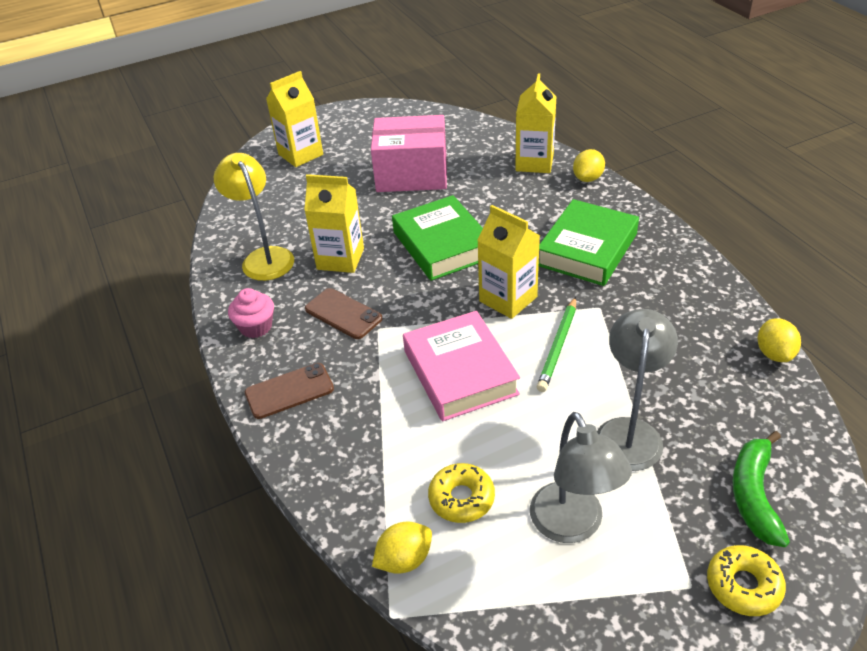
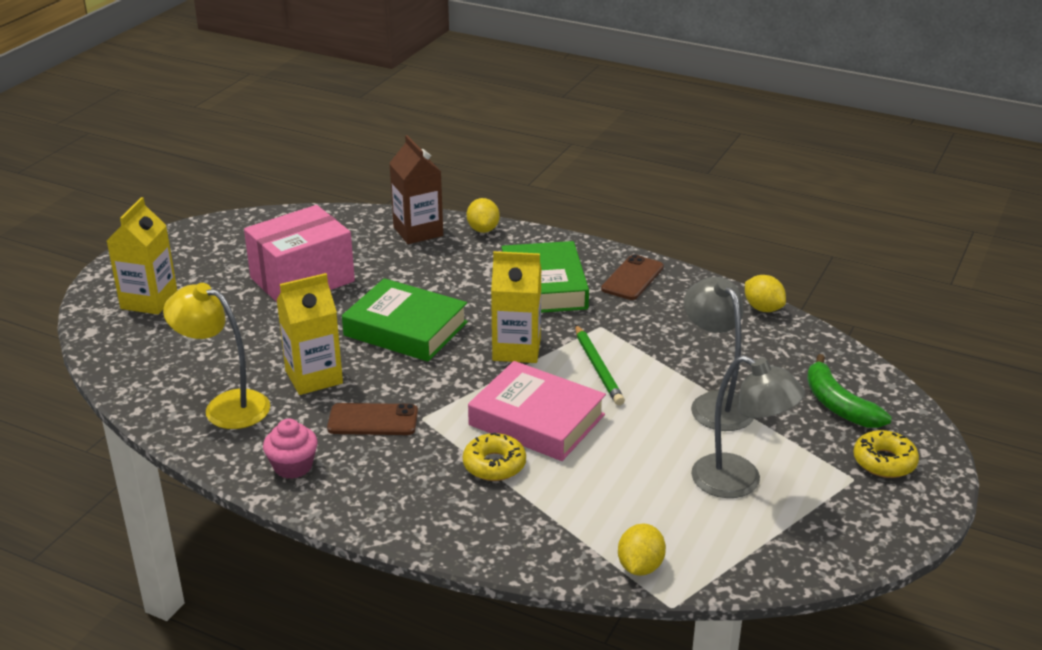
camera: 40 degrees left, 10 degrees down
brown phone [245,363,334,419] -> brown phone moved to [601,254,664,300]
yellow donut [428,463,495,523] -> yellow donut moved to [463,433,526,481]
yellow carton [515,73,556,173] -> brown carton [389,135,443,244]

